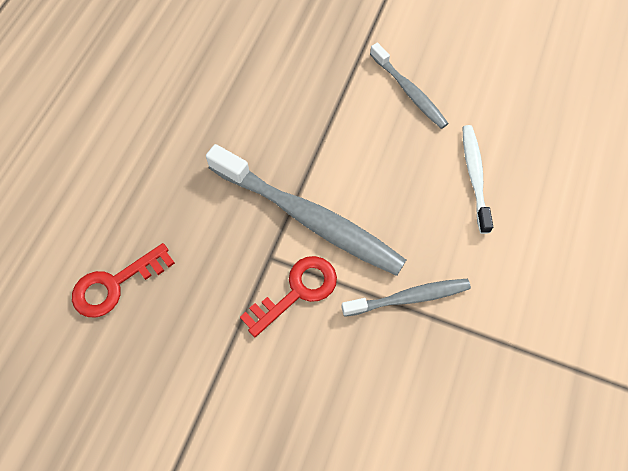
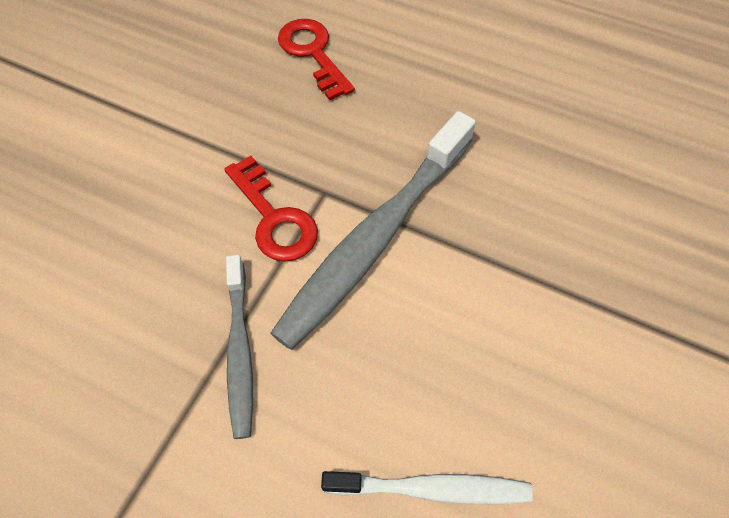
camera: 95 degrees right, 5 degrees down
grey toothbrush [370,43,449,129] -> none

